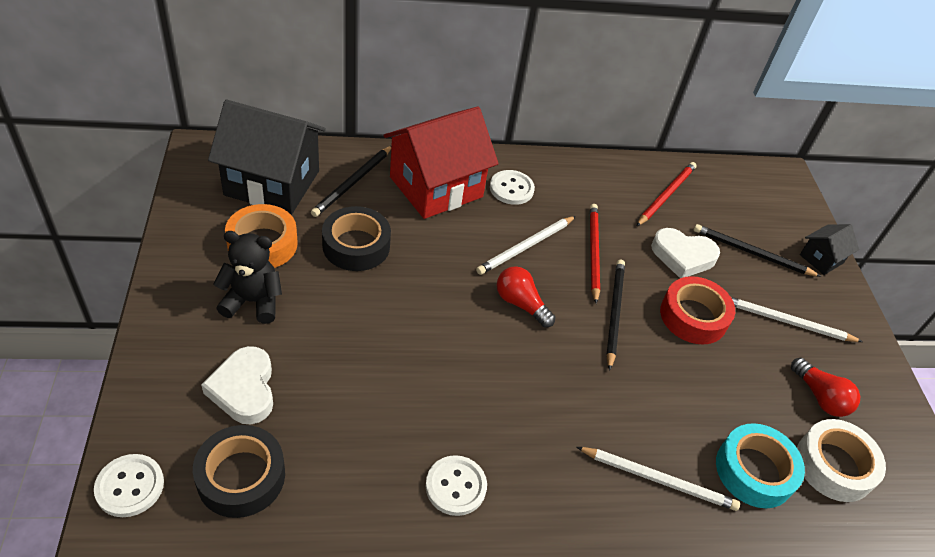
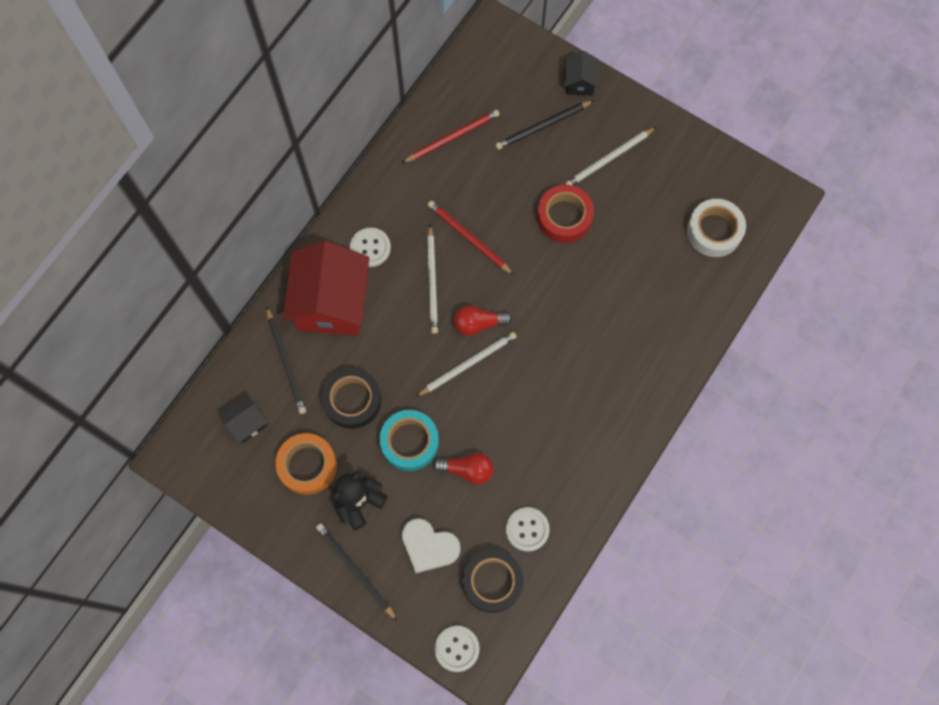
camera: 45 degrees left, 25 degrees up
black house [208,100,326,215] -> black house [218,394,268,443], size x0.46
white button [425,455,487,516] -> white button moved to [506,507,550,552]
white pencil [577,447,740,511] -> white pencil moved to [416,332,517,397]
black pencil [606,260,625,371] -> black pencil moved to [316,523,397,621]
red pencil [637,162,697,226] -> red pencil turned 75 degrees clockwise [402,110,500,163]
white heart [651,228,720,278] -> none
turquoise tape [716,423,805,508] -> turquoise tape moved to [379,410,439,471]
red light bulb [791,357,860,417] -> red light bulb moved to [433,453,494,485]

